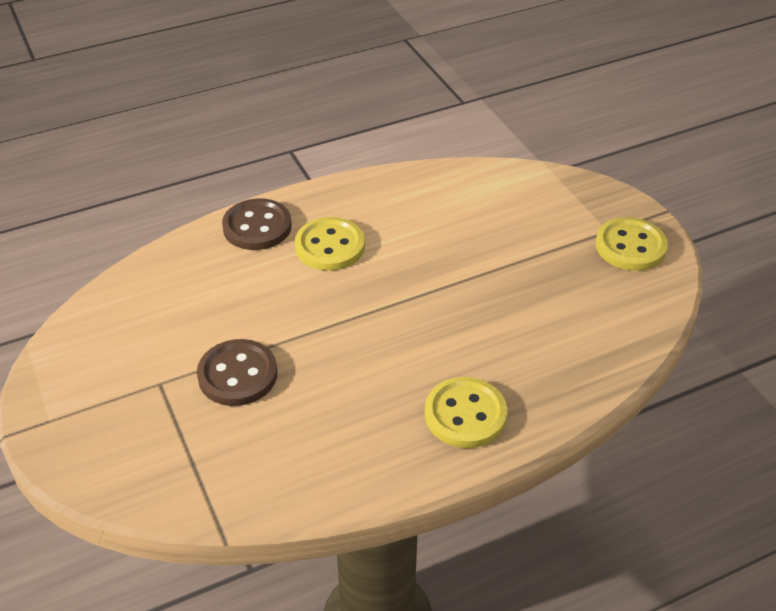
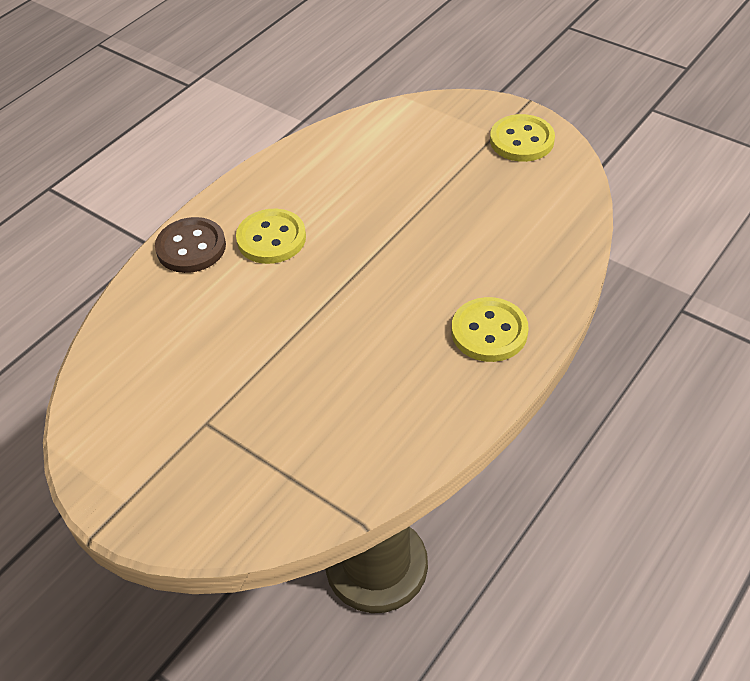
camera: 25 degrees left, 5 degrees up
brown button [197,339,277,406] -> none

